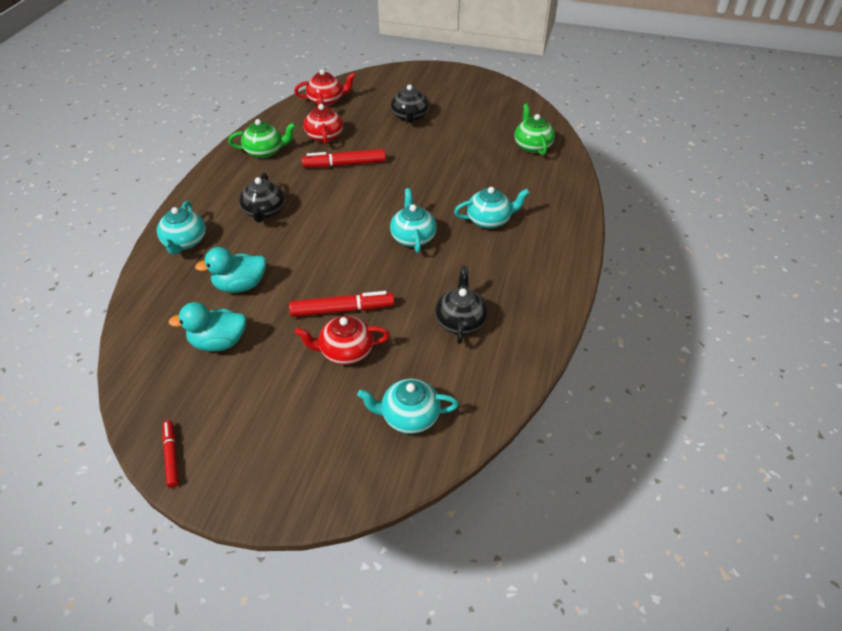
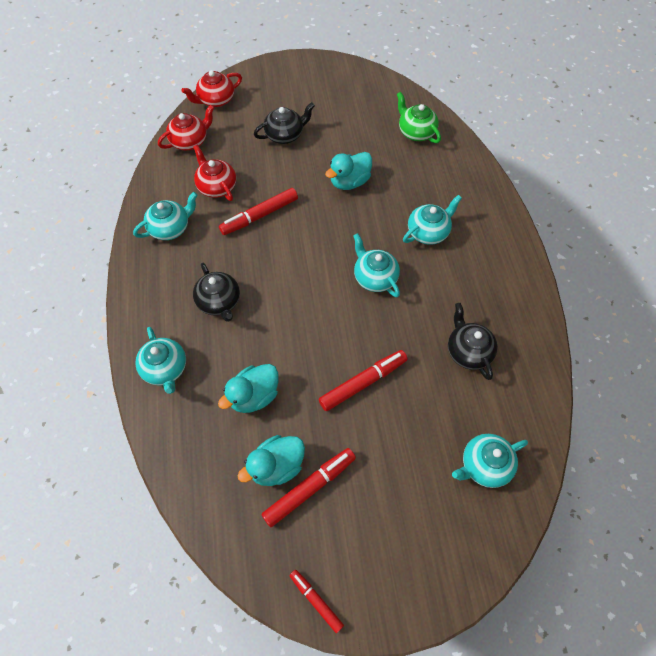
camera: 25 degrees left, 15 degrees up
green teapot [228,119,296,158] -> turquoise teapot [133,192,198,240]
red teapot [295,316,390,365] -> red teapot moved to [181,70,242,107]
black teapot [391,84,429,123] -> black teapot turned 90 degrees counterclockwise [254,102,315,144]
none -> red marker [261,448,356,527]
none -> turquoise duck [325,152,372,190]

